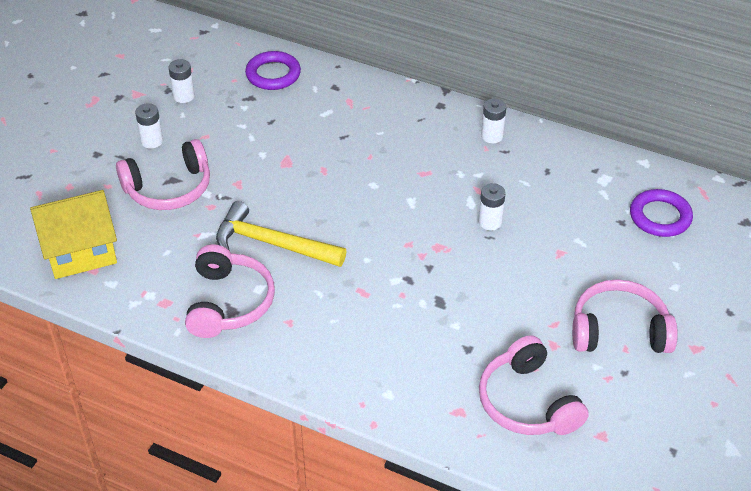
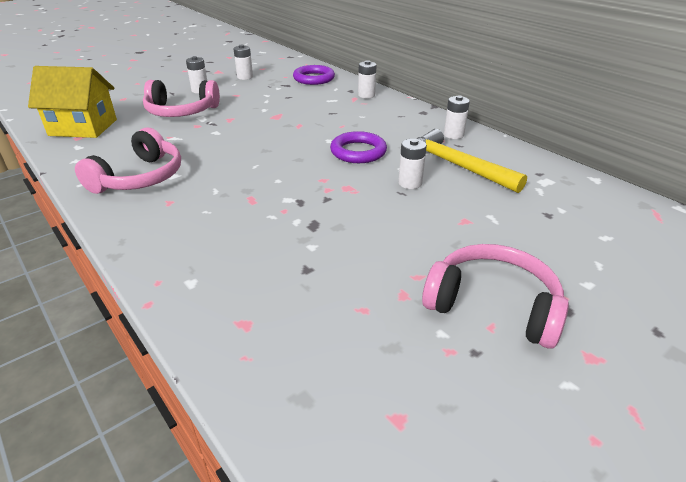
camera: 25 degrees right, 10 degrees down
yellow hammer [216,201,346,267] -> yellow hammer moved to [417,129,527,193]
pink headphones [479,335,589,435] -> none
purple ring [630,189,693,237] -> purple ring moved to [330,131,387,163]
none -> white battery [358,60,377,98]

